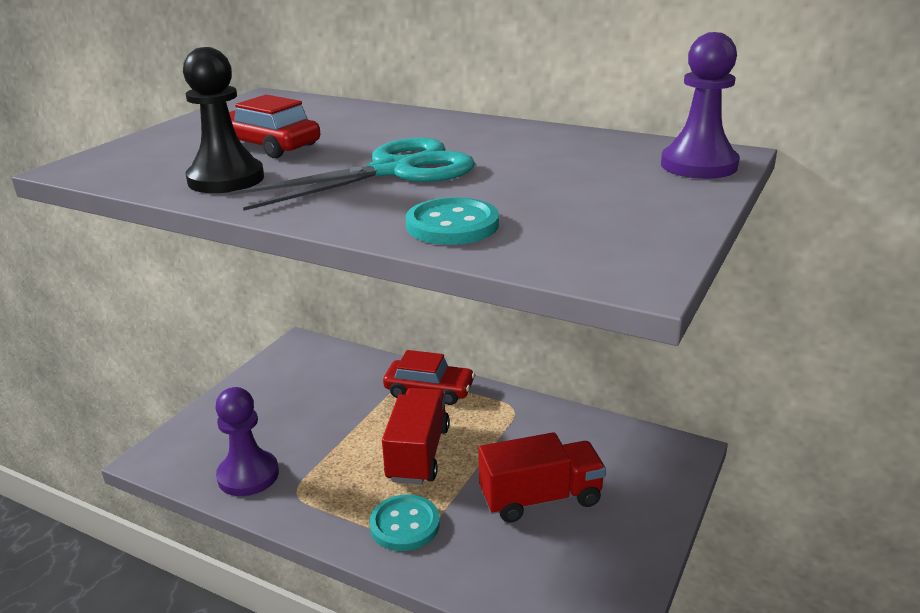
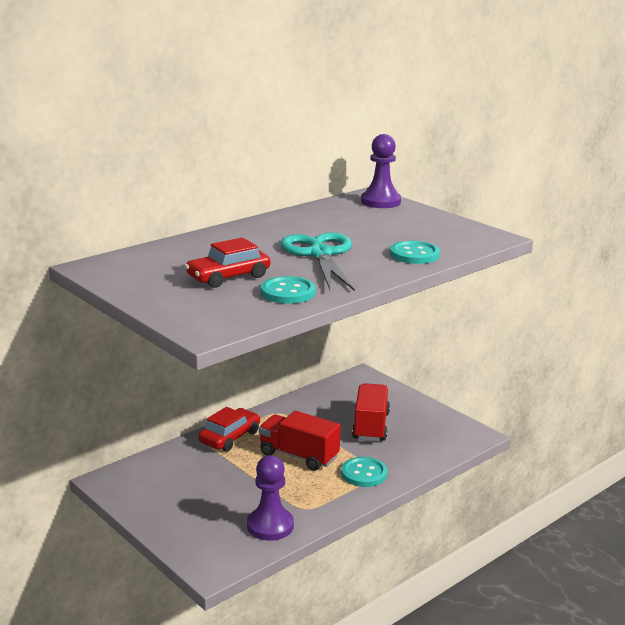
camera: 70 degrees left, 5 degrees down
black pawn [183,47,264,193] -> turquoise button [261,276,315,304]

